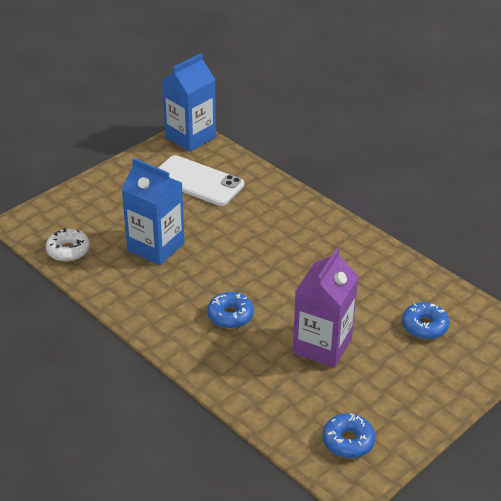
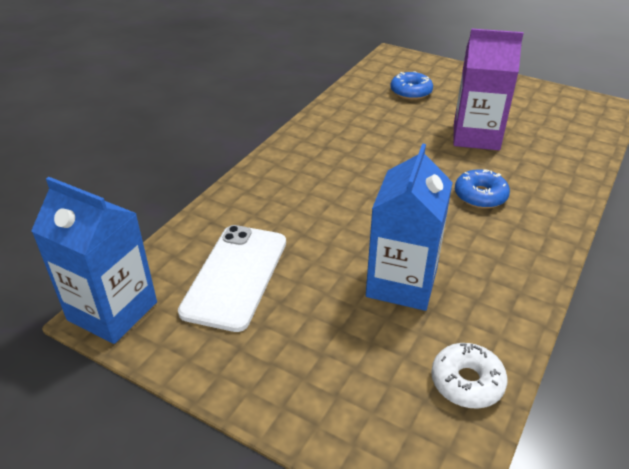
camera: 105 degrees left, 0 degrees up
blue donut [323,413,375,458] -> none

